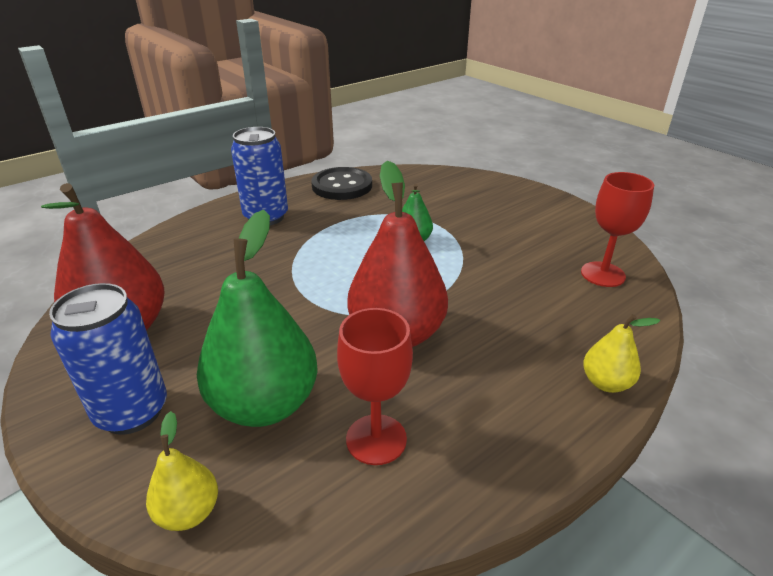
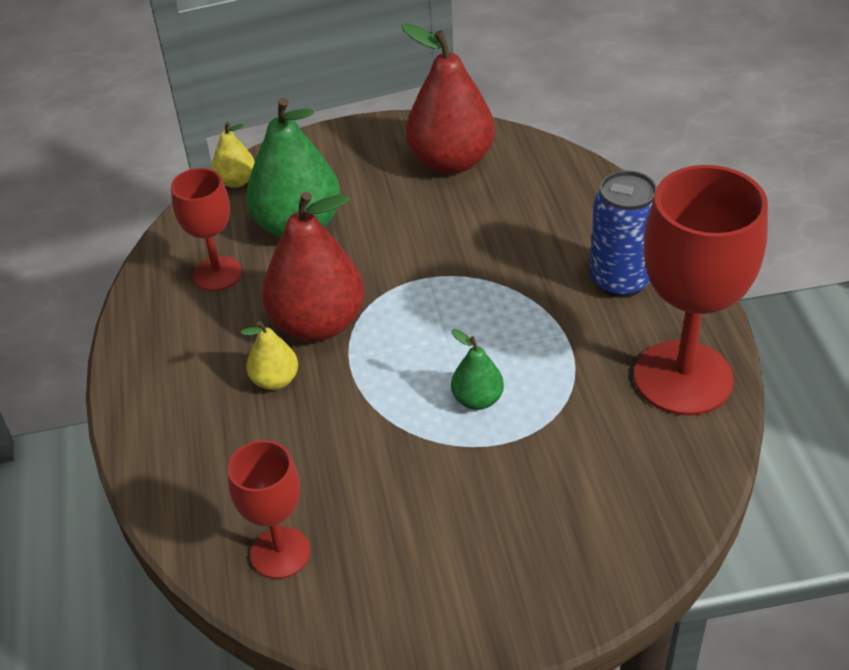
camera: 120 degrees right, 10 degrees up
blue can [49,283,167,435] -> none
black button [311,167,372,200] -> red goblet [634,165,768,416]
yellow pear [583,314,660,393] -> yellow pear moved to [241,321,298,390]

